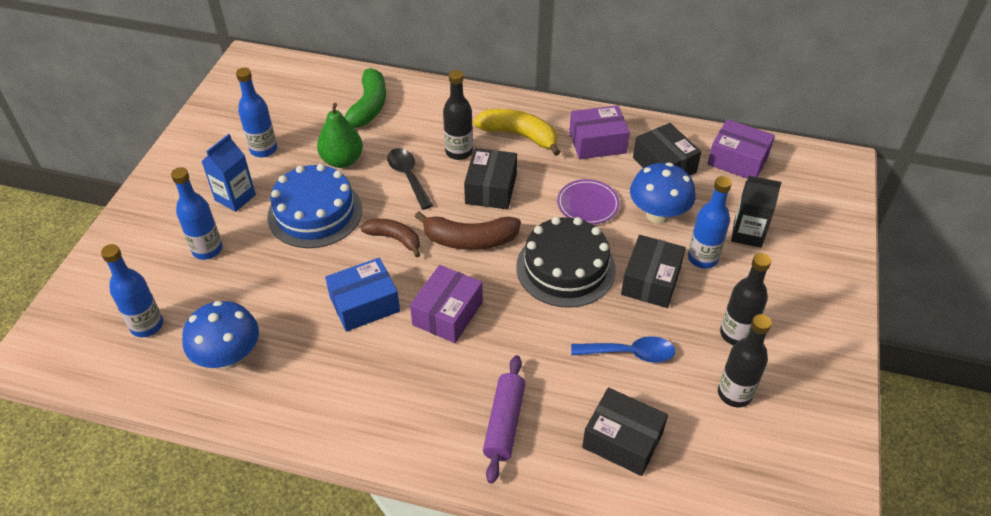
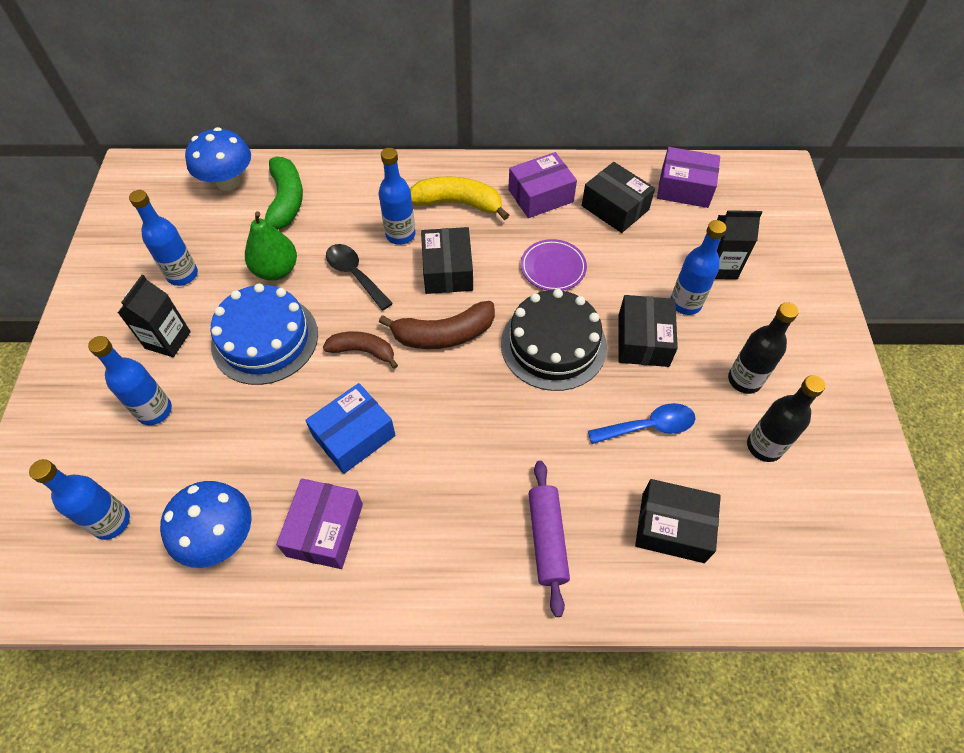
camera: 15 degrees left, 10 degrees up
blue carton [201,134,256,212] -> black carton [118,275,191,357]
purple box [410,265,483,343] -> purple box moved to [276,479,363,569]
black bottle [443,70,473,160] -> blue bottle [379,148,415,245]
blue mushroom [630,163,695,224] -> blue mushroom moved to [185,127,251,191]

